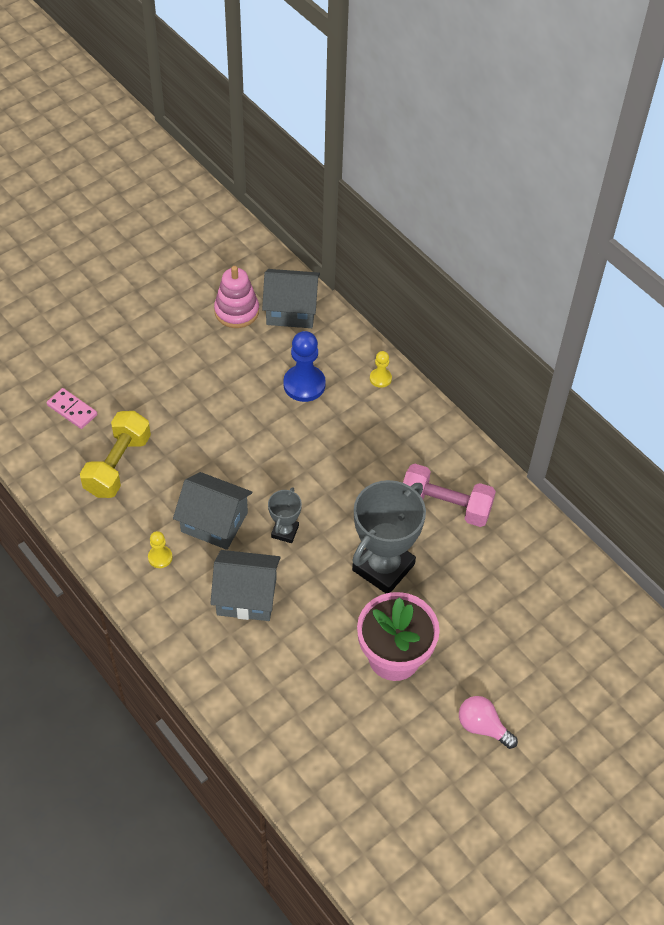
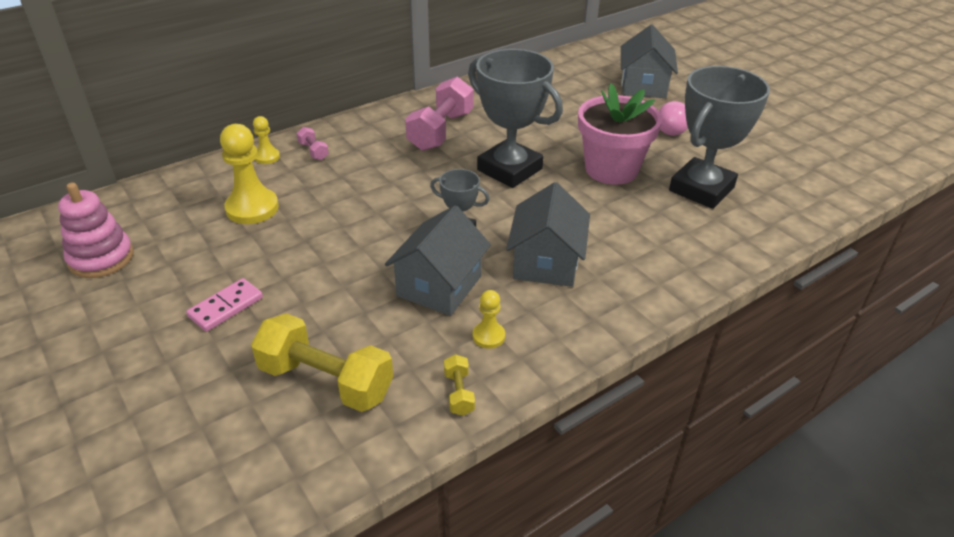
camera: 85 degrees left, 15 degrees down
pink domino [47,388,97,429] -> pink domino moved to [186,278,263,332]
grey house [262,269,320,328] -> grey house moved to [621,25,678,98]
blue pawn [283,331,326,402] -> yellow pawn [220,124,279,224]
none -> pink dumbbell [297,127,329,160]
none -> yellow dumbbell [444,354,475,416]
none -> grey trophy [669,66,770,209]

